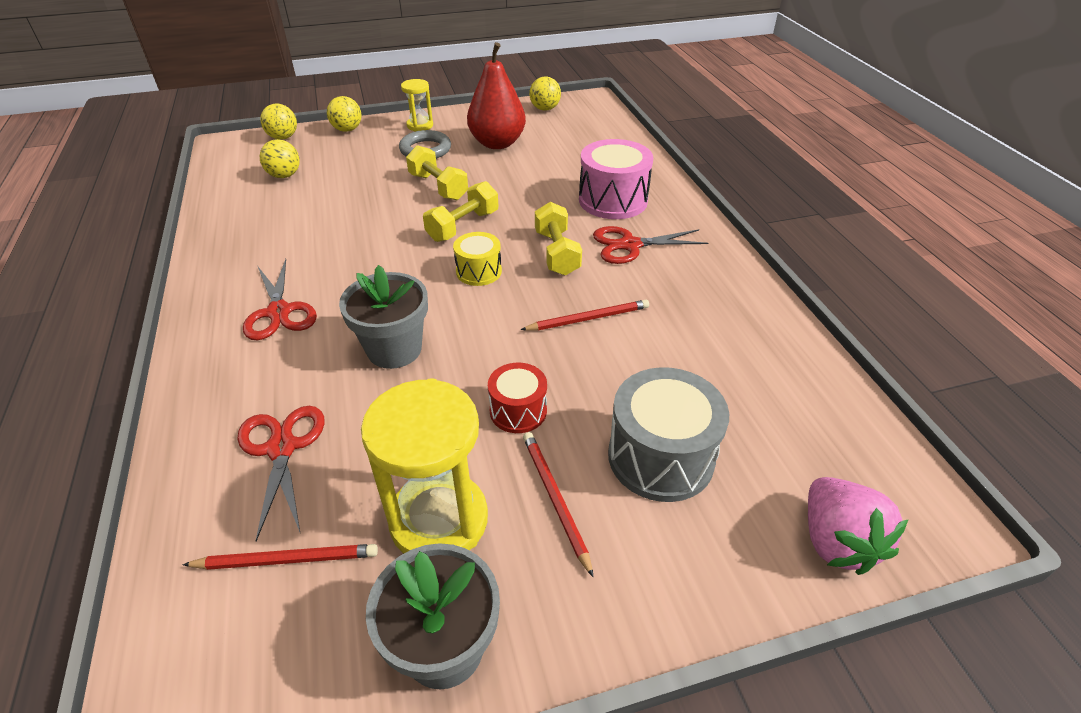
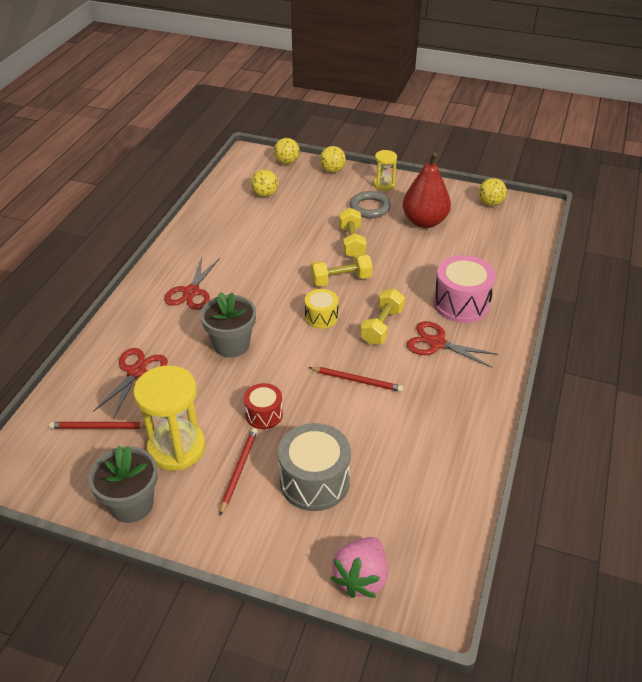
camera: 35 degrees right, 0 degrees up
red pencil [182,544,378,570] -> red pencil turned 150 degrees clockwise [49,422,146,429]

